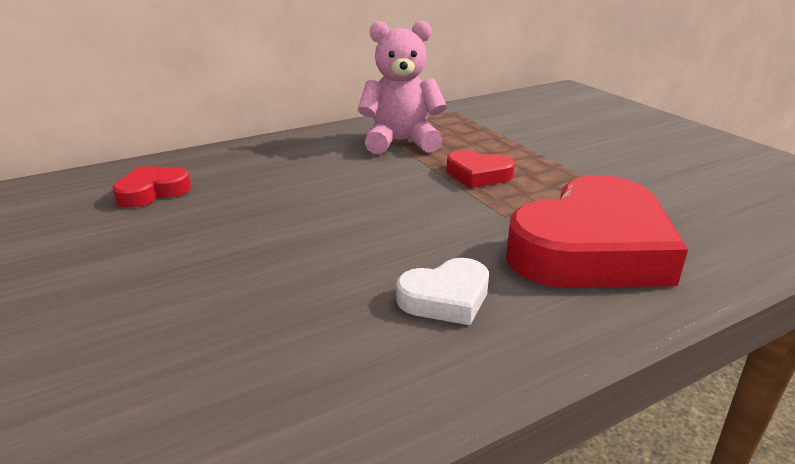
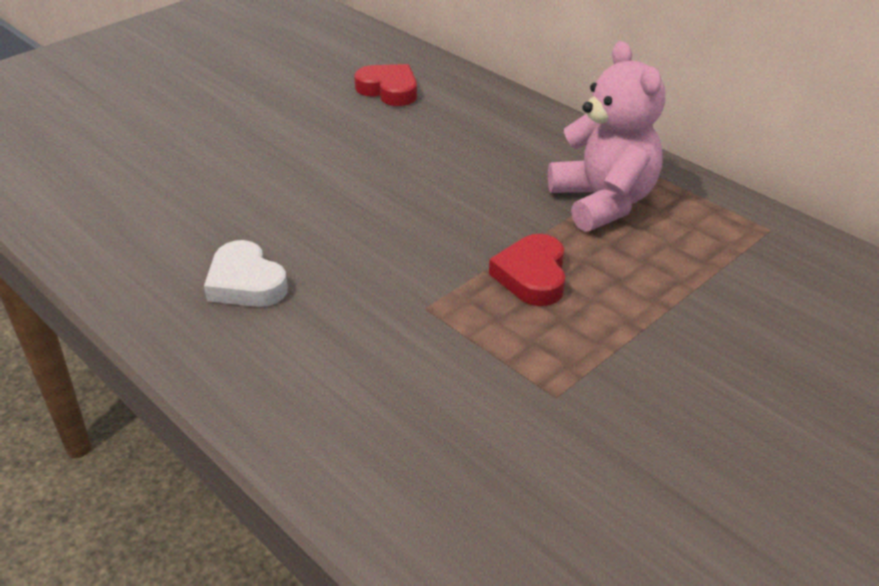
camera: 75 degrees right, 10 degrees up
red heart [506,175,688,288] -> none

